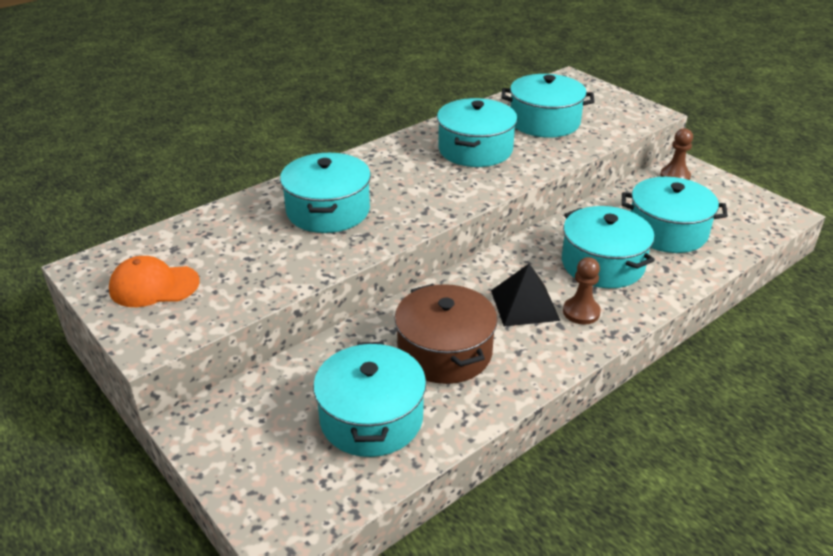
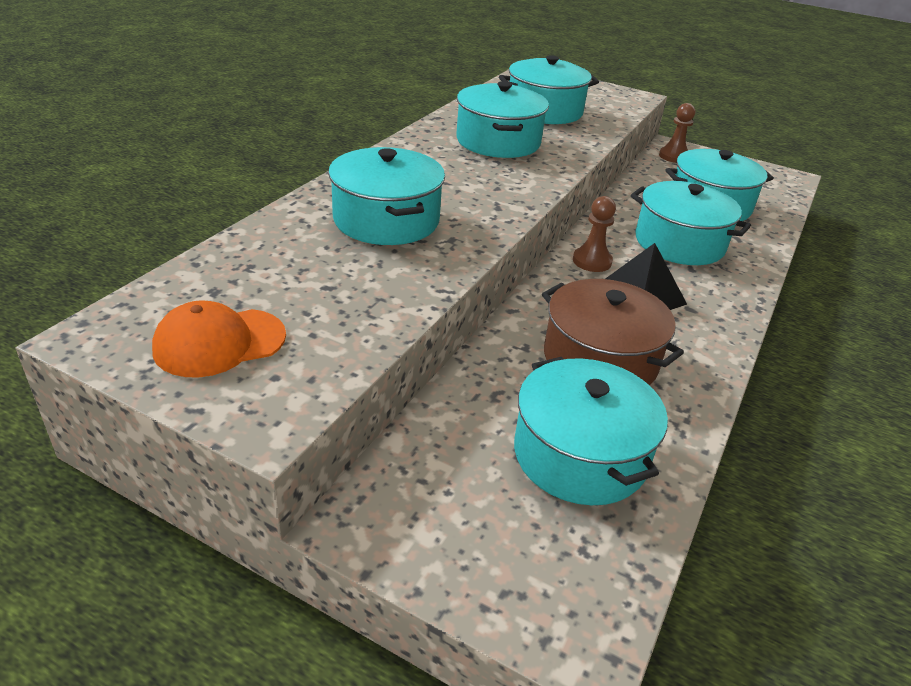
camera: 25 degrees left, 0 degrees up
brown pawn [563,257,601,324] -> brown pawn moved to [573,196,616,272]

